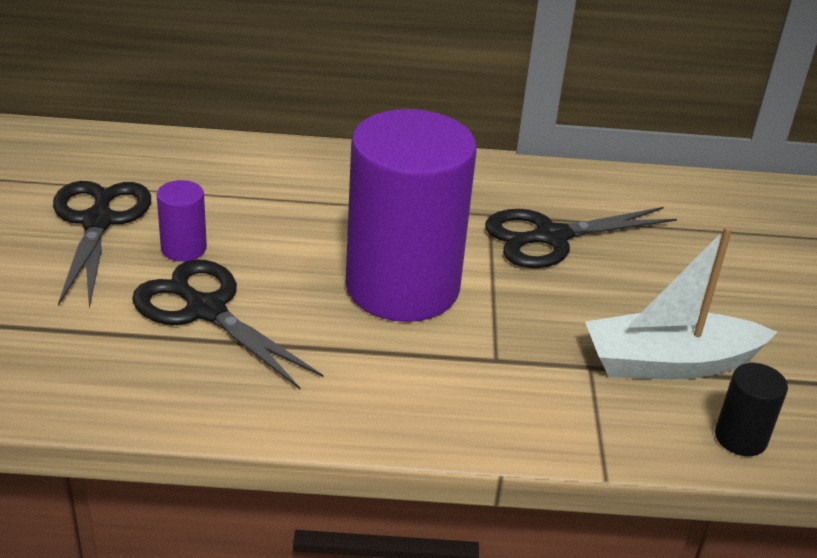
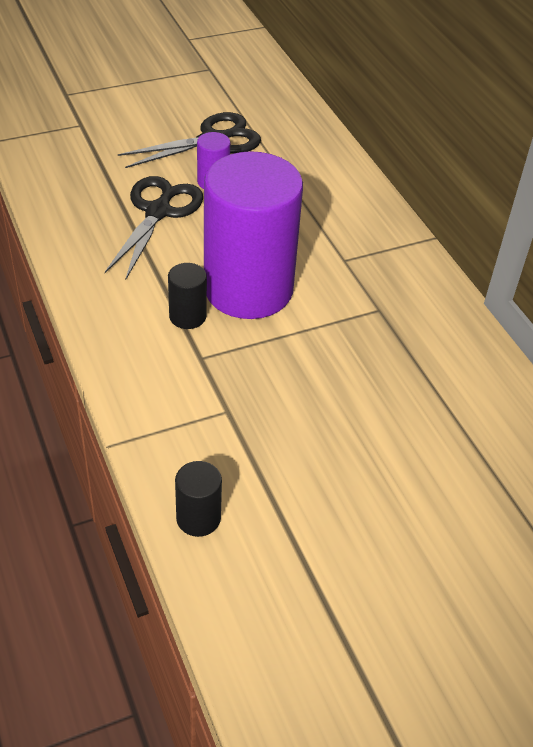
camera: 65 degrees right, 10 degrees up
black scissors [485,207,677,268] -> none
white boat [585,226,777,380] -> none
none -> black cylinder [168,263,207,329]

